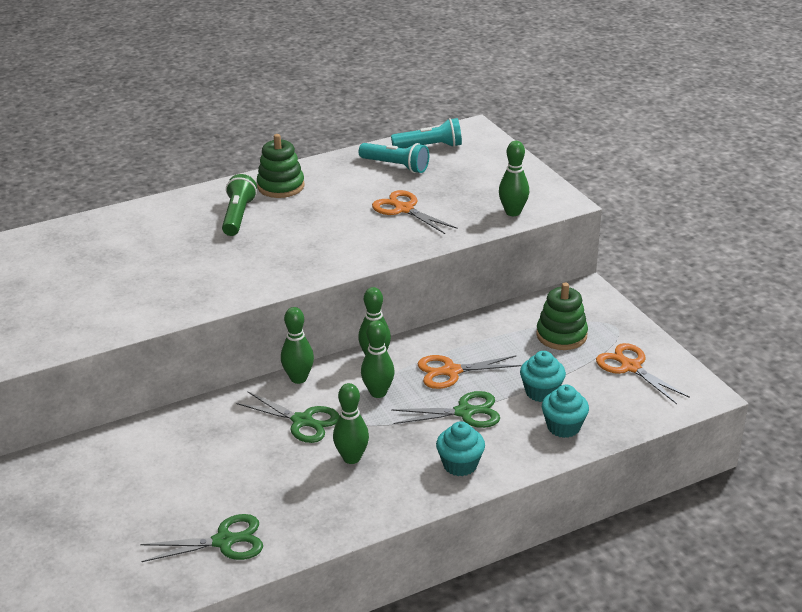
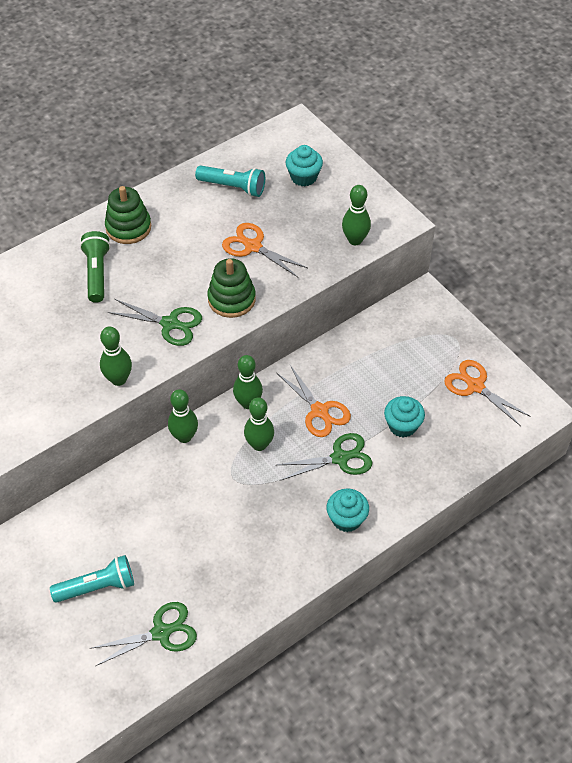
camera: 10 degrees left, 20 degrees up
green scissors [237,391,339,443] -> green scissors moved to [108,299,202,346]
green bowling pin [333,383,369,464] -> green bowling pin moved to [100,326,132,386]
turquoise flashlight [391,118,462,148] -> turquoise flashlight moved to [50,555,134,603]
orange scissors [417,355,522,389] -> orange scissors turned 105 degrees counterclockwise [277,365,351,437]
green stacking toy [536,283,588,350] -> green stacking toy moved to [207,258,256,318]
turquoise cupcake [542,385,589,438] -> turquoise cupcake moved to [286,145,323,186]

